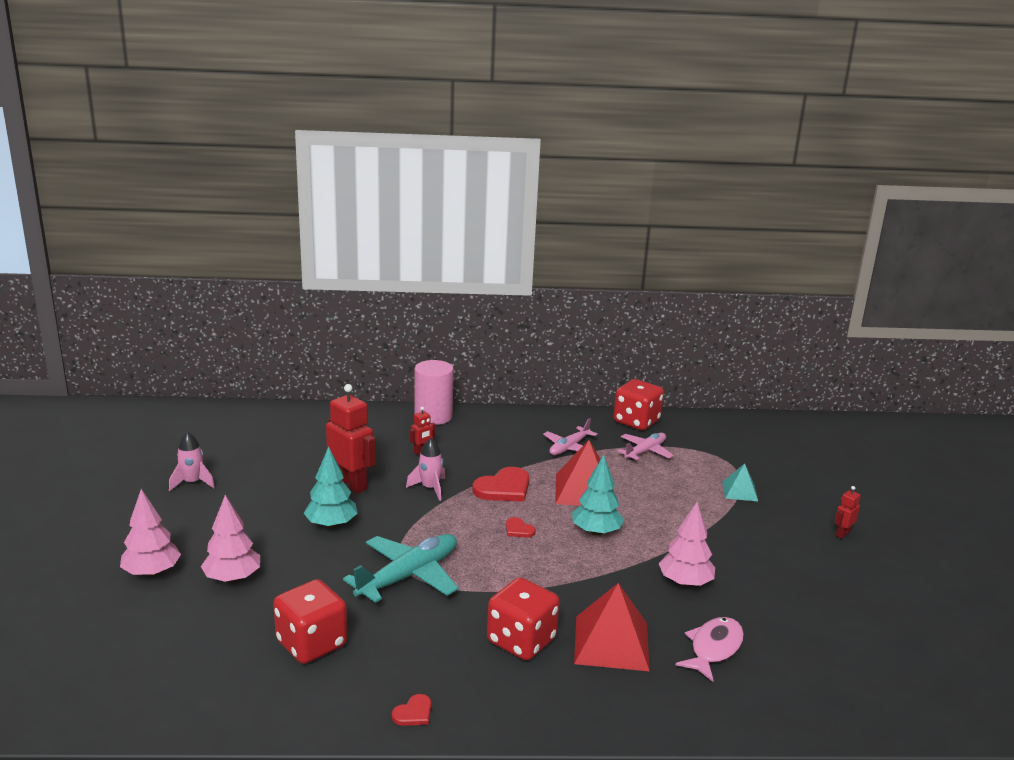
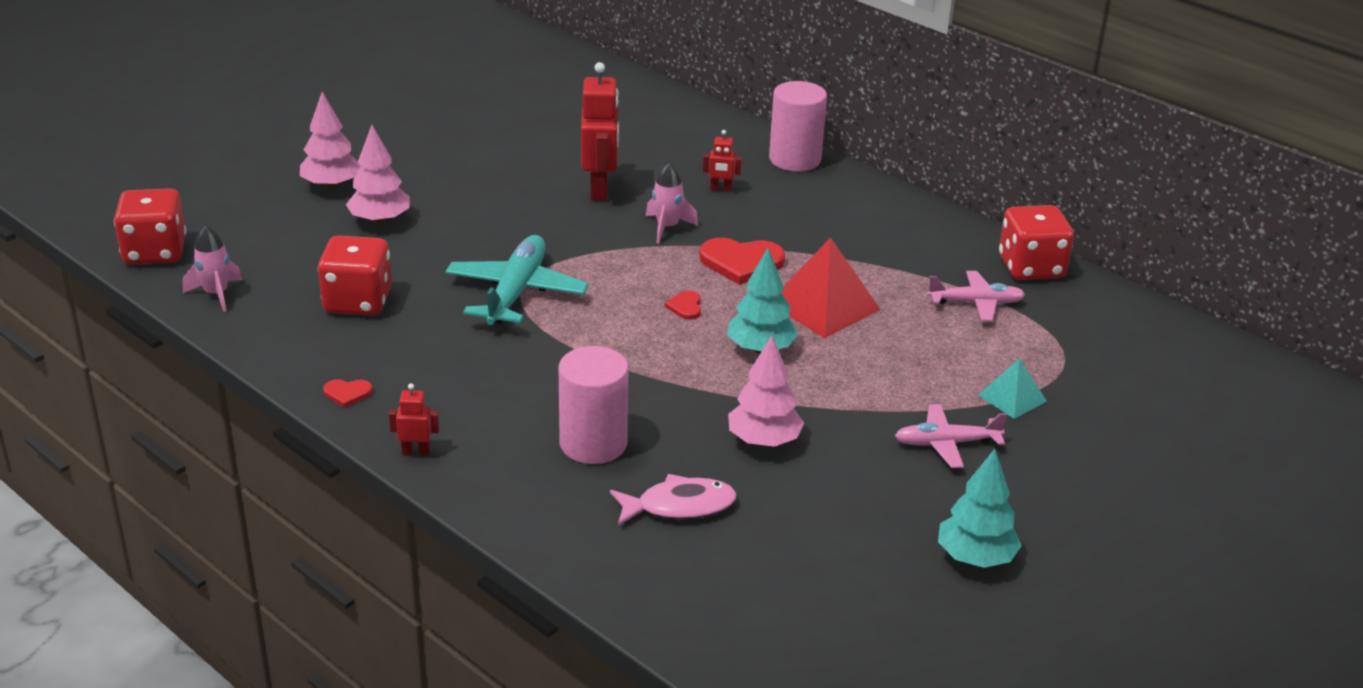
camera: 45 degrees right, 10 degrees up
pink rocket [169,432,215,491] -> pink rocket moved to [183,226,242,312]
turquoise tree [304,446,357,528] -> turquoise tree moved to [938,449,1022,568]
turquoise plane [343,534,459,603] -> turquoise plane turned 75 degrees counterclockwise [445,235,589,325]
red dice [487,577,560,661] -> red dice moved to [114,188,186,265]
pink plane [543,418,598,455] -> pink plane moved to [895,404,1007,468]
red pyramid [574,583,650,672] -> pink cylinder [559,346,628,464]
red robot [835,486,861,539] -> red robot moved to [389,383,439,455]

